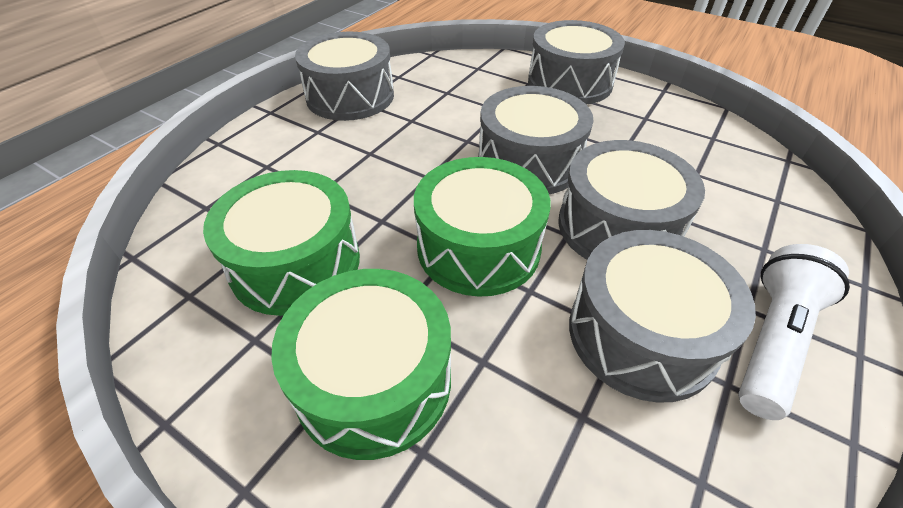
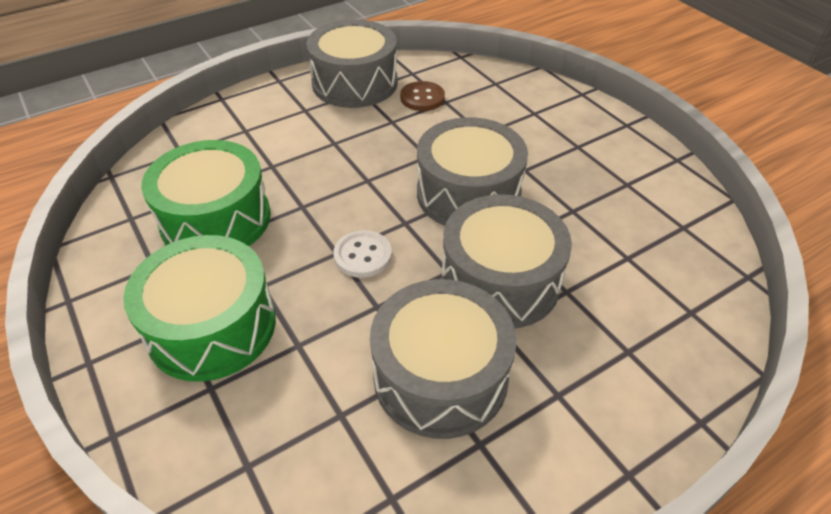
camera: 25 degrees right, 0 degrees up
green drum [414,157,550,297] -> white button [333,230,392,278]
grey drum [528,20,625,105] -> none
white flashlight [738,244,850,420] -> none
none -> brown button [400,81,445,111]

